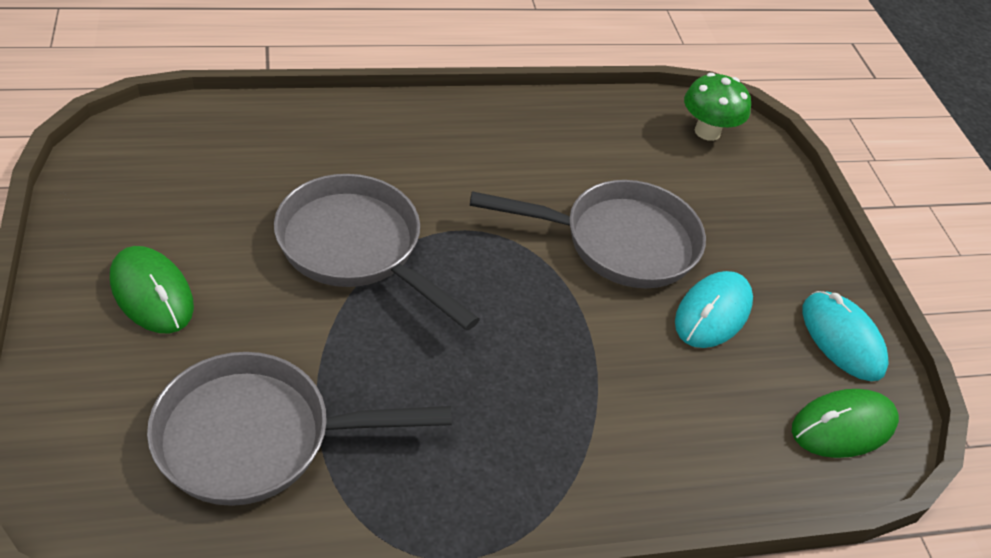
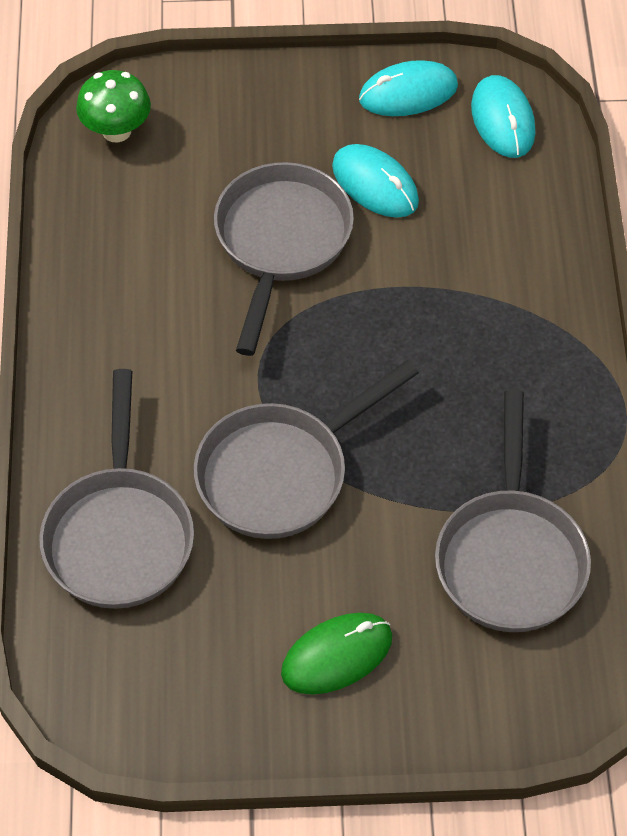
camera: 75 degrees left, 10 degrees up
green mouse [792,389,899,458] -> turquoise mouse [471,75,536,158]
none -> grey pan [39,369,194,609]

